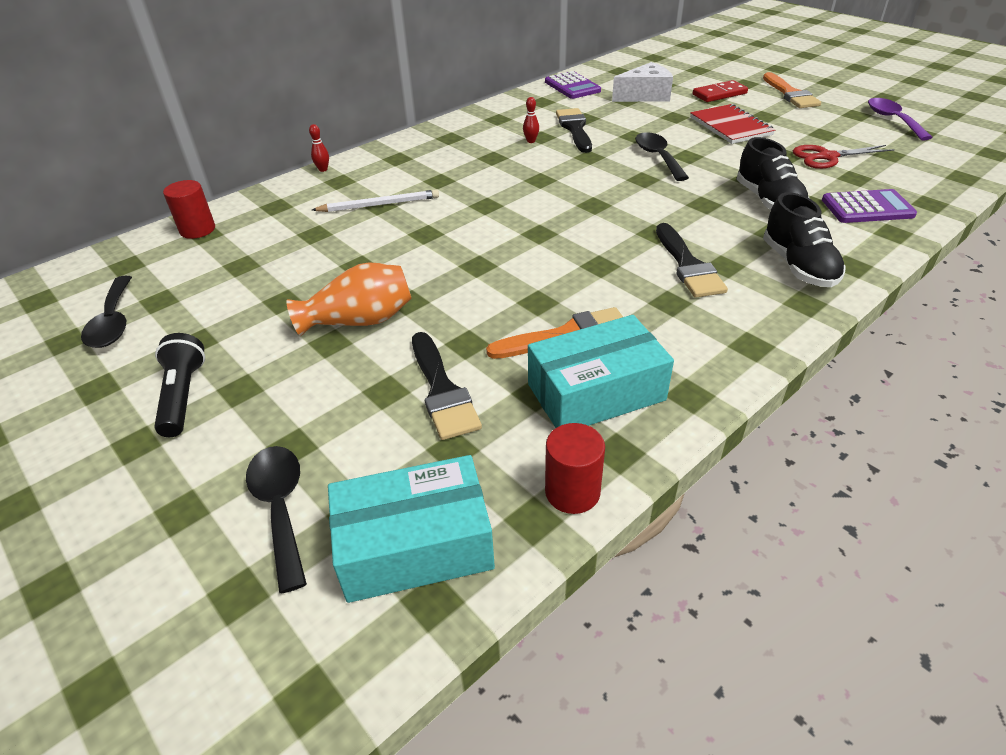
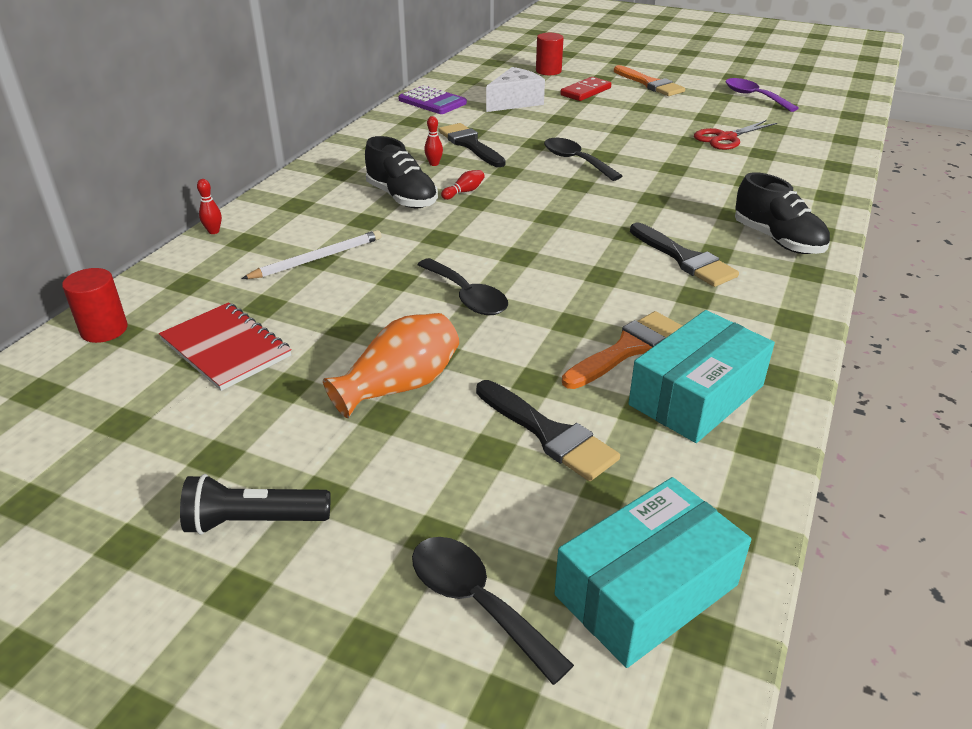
camera: 25 degrees left, 5 degrees down
black spoon [81,276,132,348] -> black spoon moved to [417,258,508,315]
black flashlight [154,333,205,437] -> black flashlight turned 60 degrees counterclockwise [180,474,331,535]
red cylinder [545,423,605,514] -> red cylinder moved to [536,33,563,75]
red notebook [690,104,775,144] -> red notebook moved to [159,302,292,391]
black shoe [737,137,809,210] -> black shoe moved to [365,136,438,208]
purple calculator [822,189,917,223] -> none
none -> red bowling pin [441,170,485,200]

